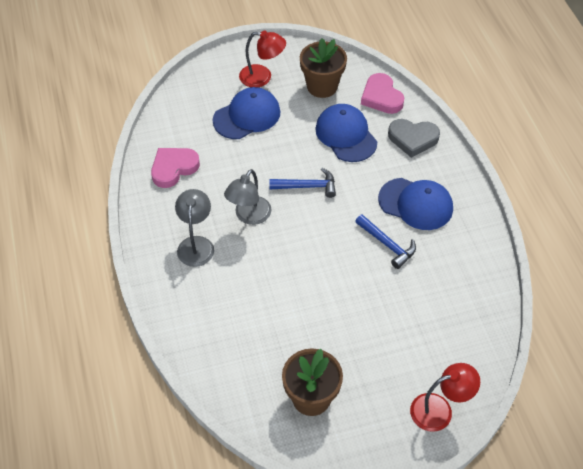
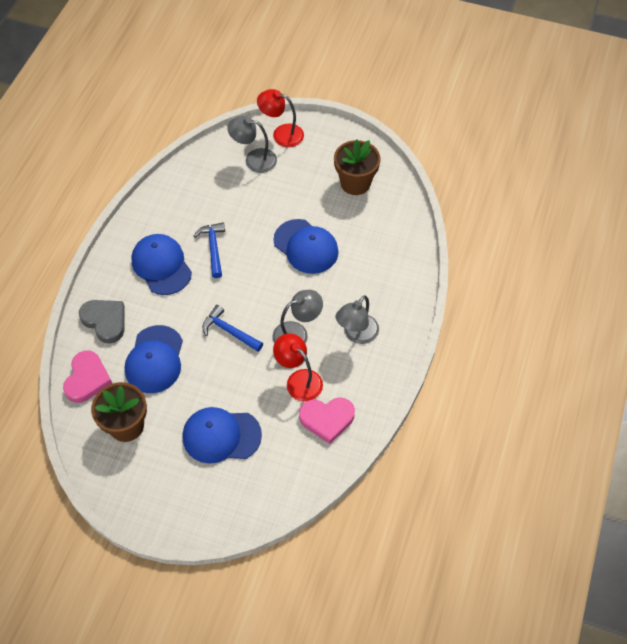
camera: 145 degrees left, 5 degrees up
red lamp [239,30,286,87] -> red lamp moved to [273,333,323,402]
none -> grey lamp [227,116,277,173]
none -> blue cap [273,219,339,274]

